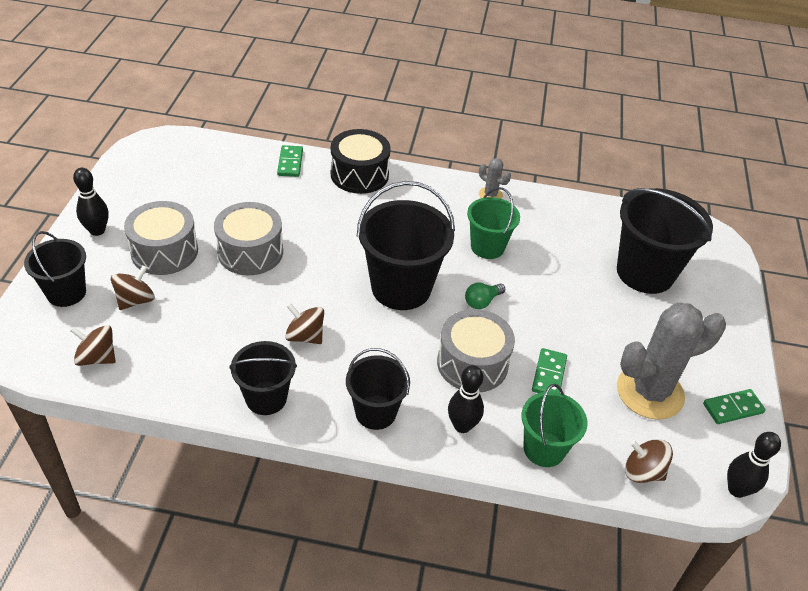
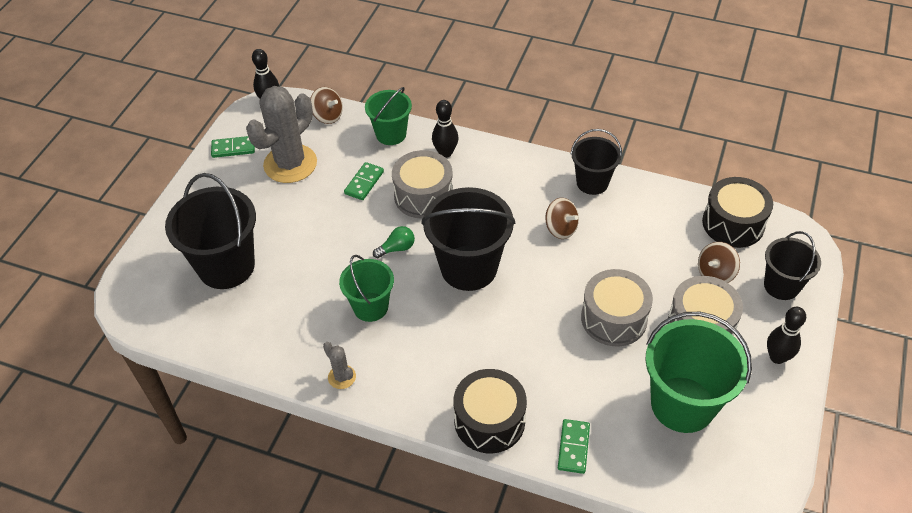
camera: 165 degrees left, 5 degrees up
brown spinning top [70,325,116,366] -> black drum [702,177,773,248]
black bucket [346,348,410,430] -> none
grey cactus [617,302,726,420] -> grey cactus turned 45 degrees counterclockwise [246,86,317,183]
none -> green bucket [645,312,752,433]

